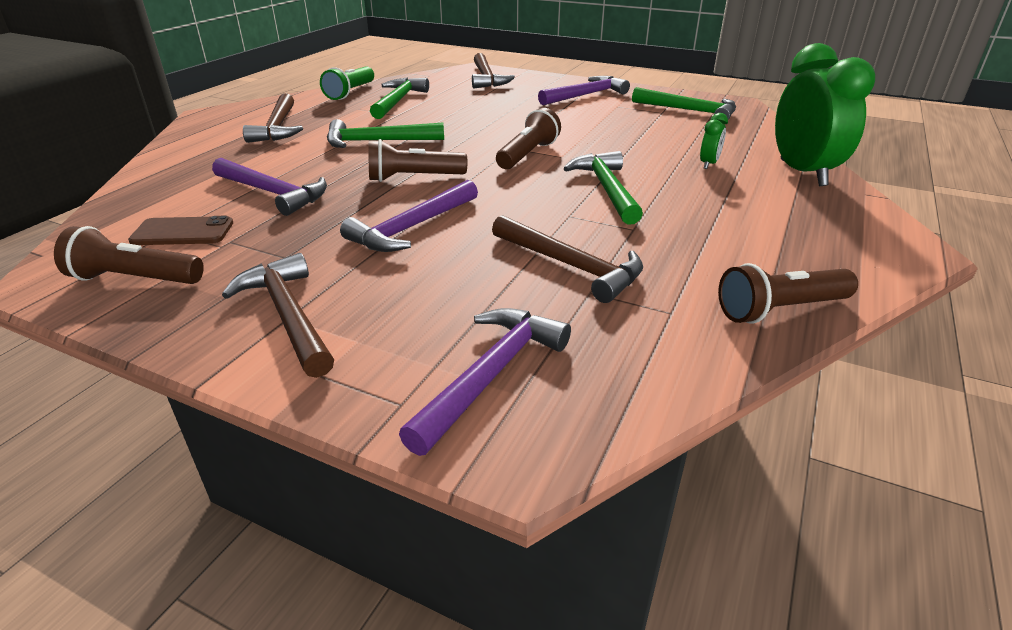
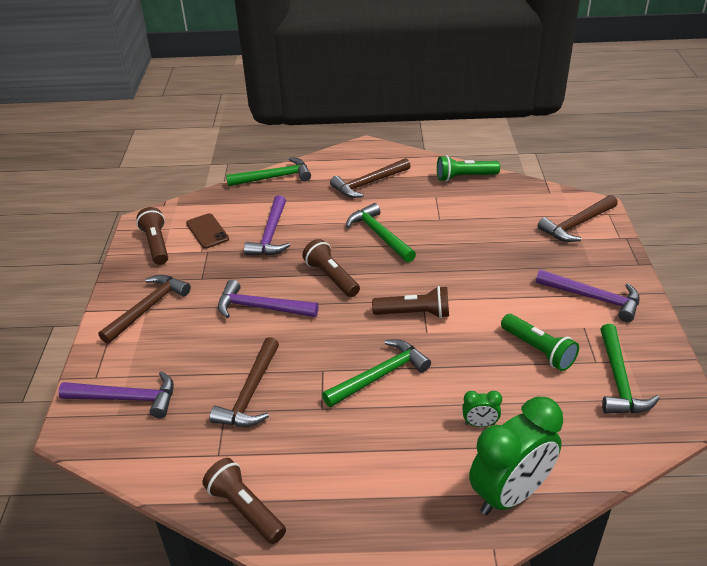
camera: 65 degrees right, 5 degrees up
green hammer [370,77,429,119] -> green hammer moved to [226,157,311,187]
none -> green flashlight [501,314,579,371]

